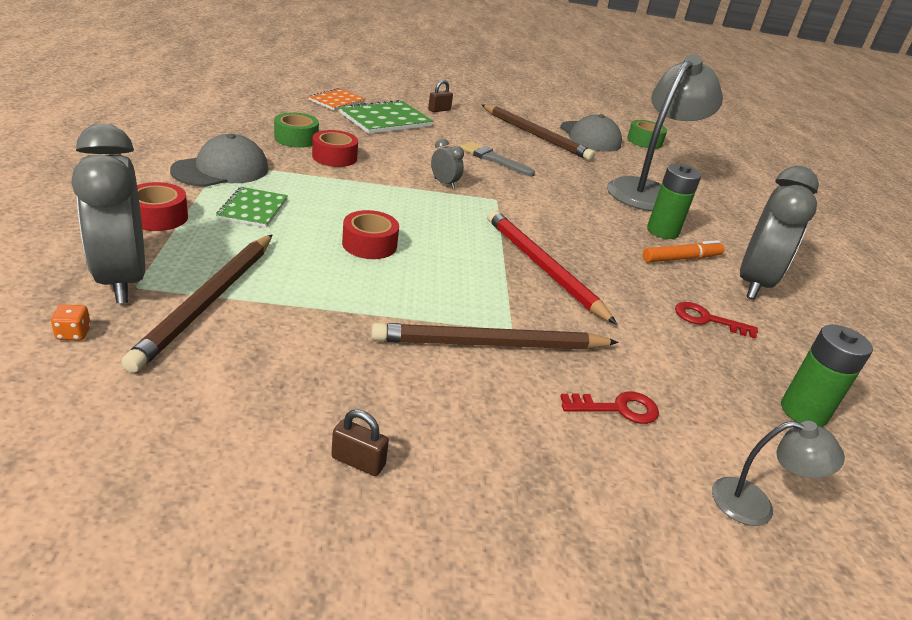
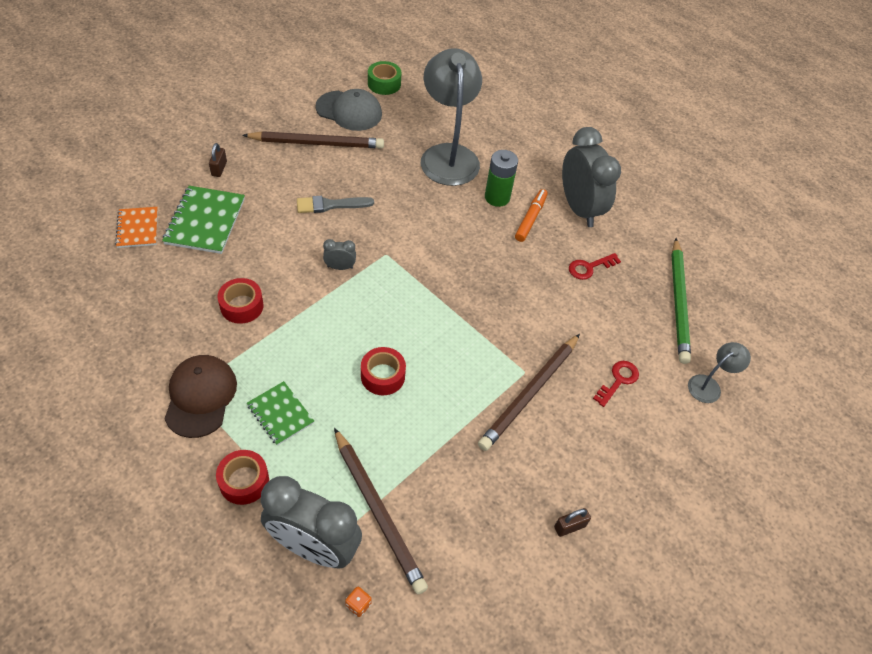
camera: 45 degrees left, 20 degrees up
grey cap [170,134,269,187] -> brown cap [164,355,237,438]
green tape [274,112,319,148] -> none
red pencil [487,210,617,325] -> none
green battery [781,325,873,427] -> green pencil [671,238,691,364]

